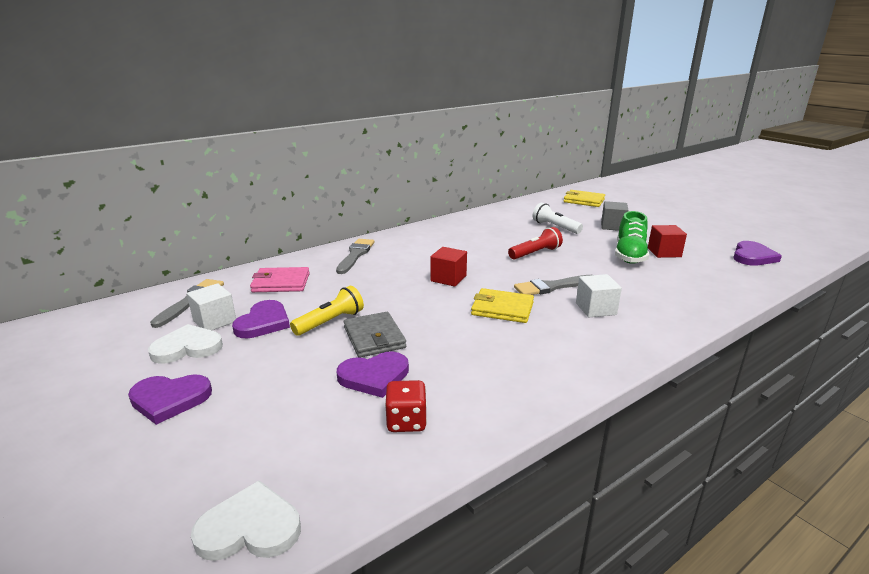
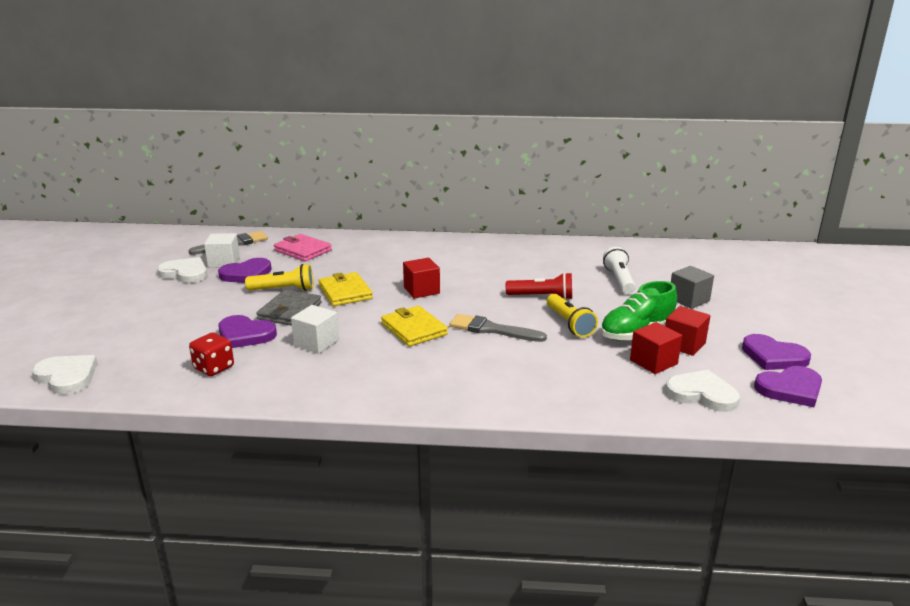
camera: 40 degrees right, 0 degrees up
purple heart [128,374,212,425] -> purple heart moved to [742,334,811,370]
grey brush [336,239,374,274] -> none
yellow wallet [564,190,605,207] -> yellow wallet moved to [318,272,373,306]
white cube [576,274,622,317] -> white cube moved to [291,305,339,354]
none -> yellow flashlight [547,294,598,337]
none -> red cube [630,322,682,374]
none -> white heart [665,370,740,412]

